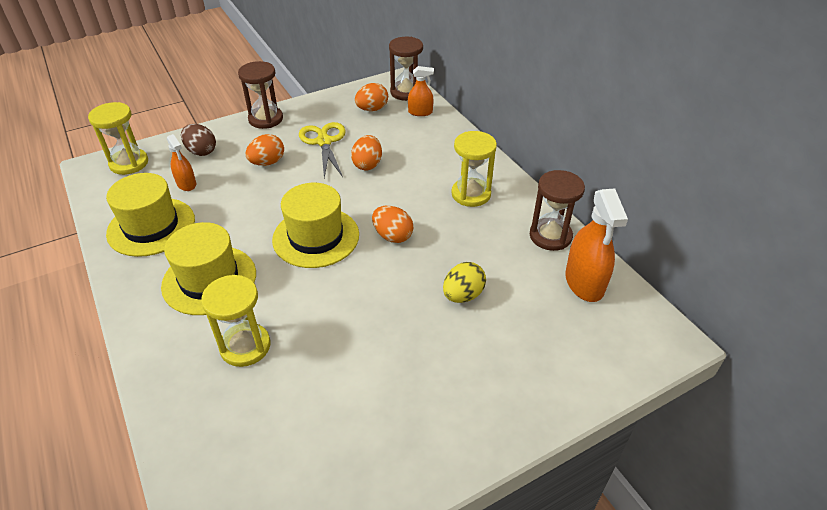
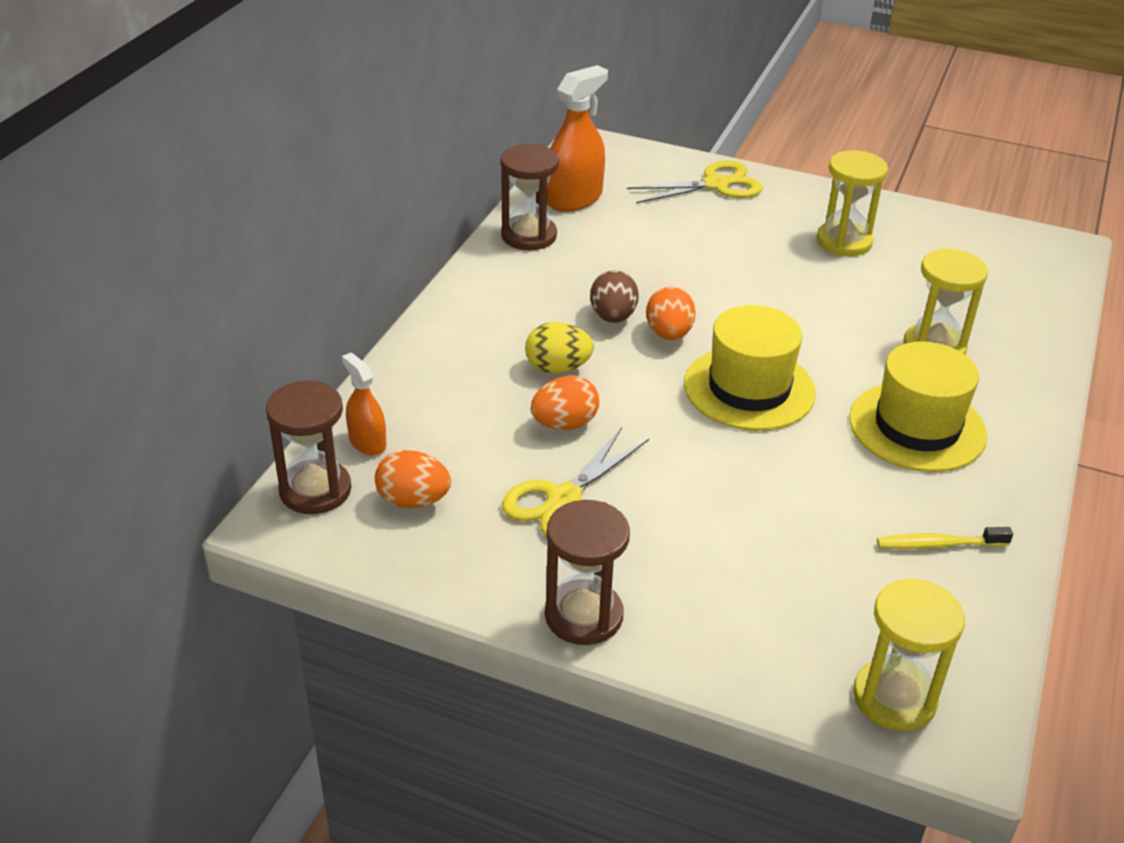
camera: 130 degrees left, 5 degrees down
yellow hat [106,173,195,257] -> yellow toothbrush [877,527,1013,549]
orange spray bottle [167,134,196,191] -> none
brown egg [181,124,216,156] -> brown egg moved to [590,270,639,323]
orange egg [246,134,284,166] -> none
yellow egg [443,262,486,303] -> yellow egg moved to [525,322,594,373]
yellow hourglass [451,131,497,207] -> yellow hourglass moved to [817,150,888,256]
none -> yellow scissors [627,160,763,204]

